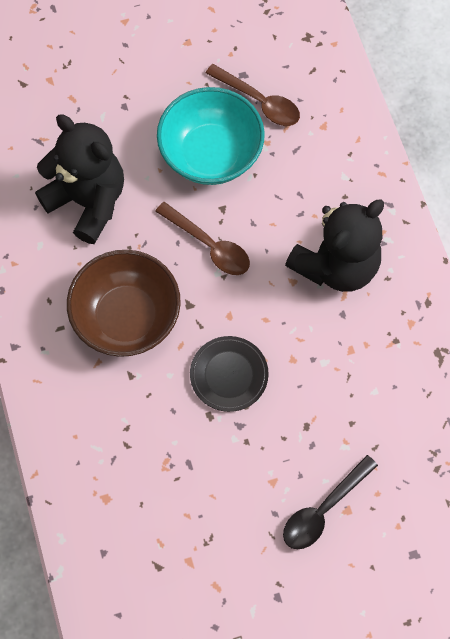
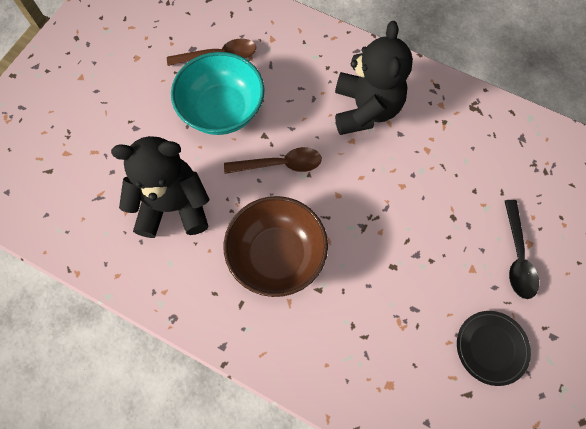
camera: 45 degrees left, 0 degrees up
black plate [190,336,269,412] -> black plate moved to [457,311,531,386]

